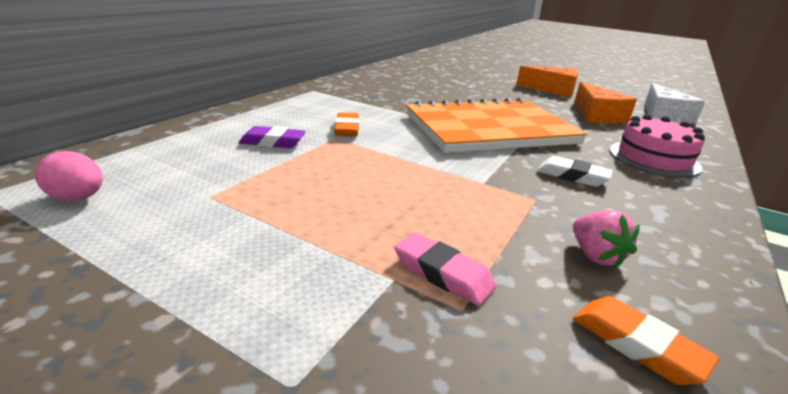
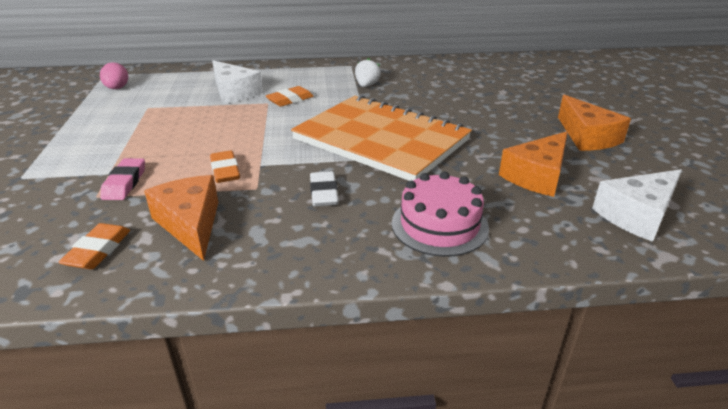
camera: 55 degrees right, 5 degrees up
purple eraser [239,126,306,148] -> white cheese [212,60,263,104]
pink strawberry [573,210,640,269] -> orange cheese [144,175,218,261]
none -> orange eraser [210,150,240,183]
none -> white strawberry [355,58,381,87]

